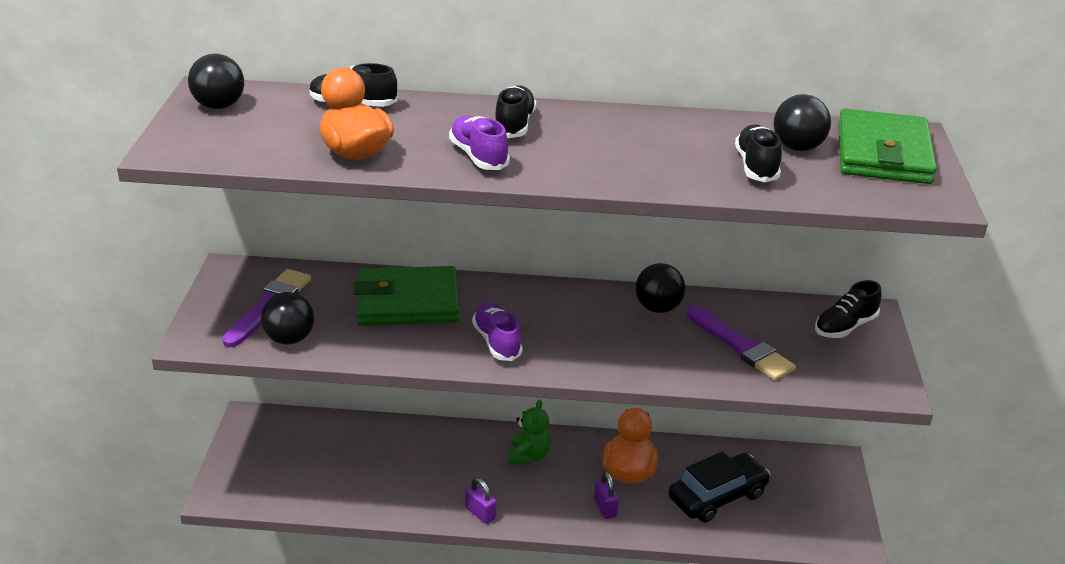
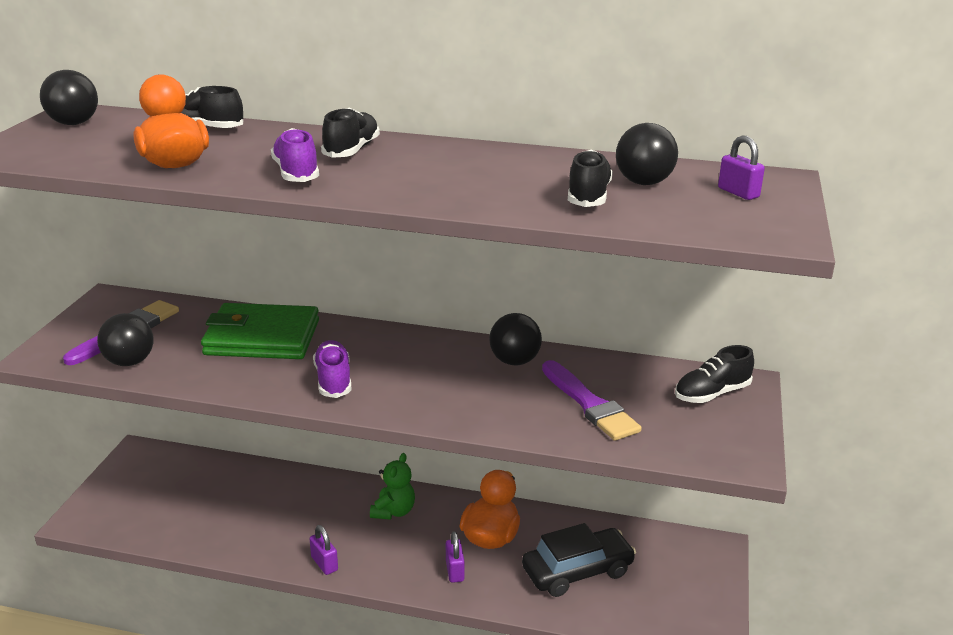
camera: 10 degrees right, 5 degrees down
green wallet [838,109,937,184] -> purple padlock [718,135,765,200]

